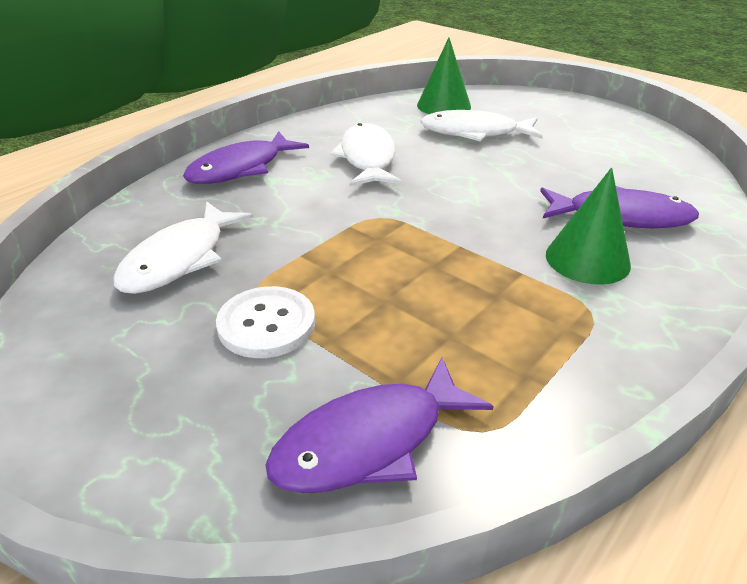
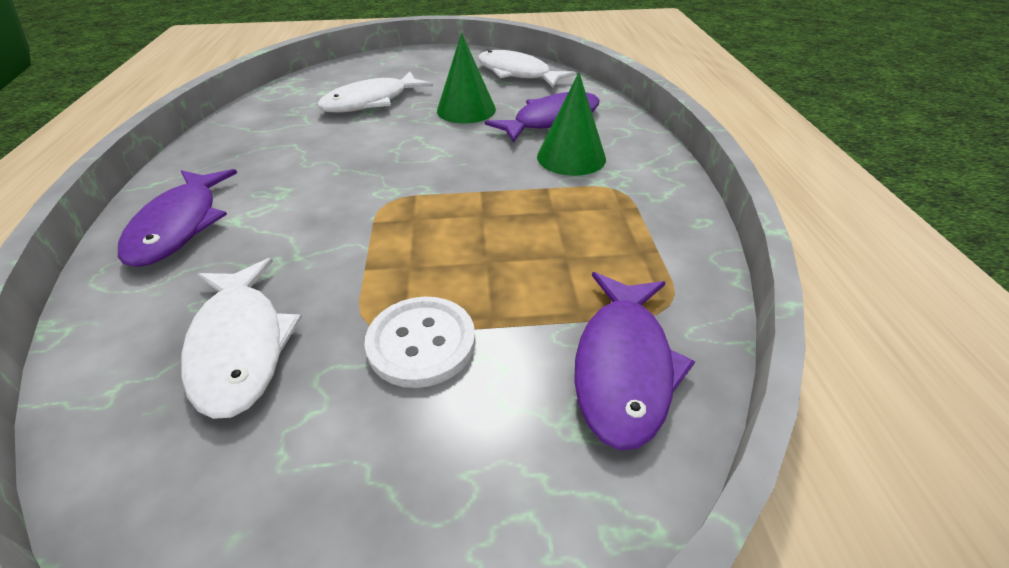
camera: 45 degrees left, 5 degrees up
white fish [330,123,402,186] -> white fish moved to [478,50,576,88]
green cone [417,37,471,114] -> green cone moved to [437,33,496,124]

